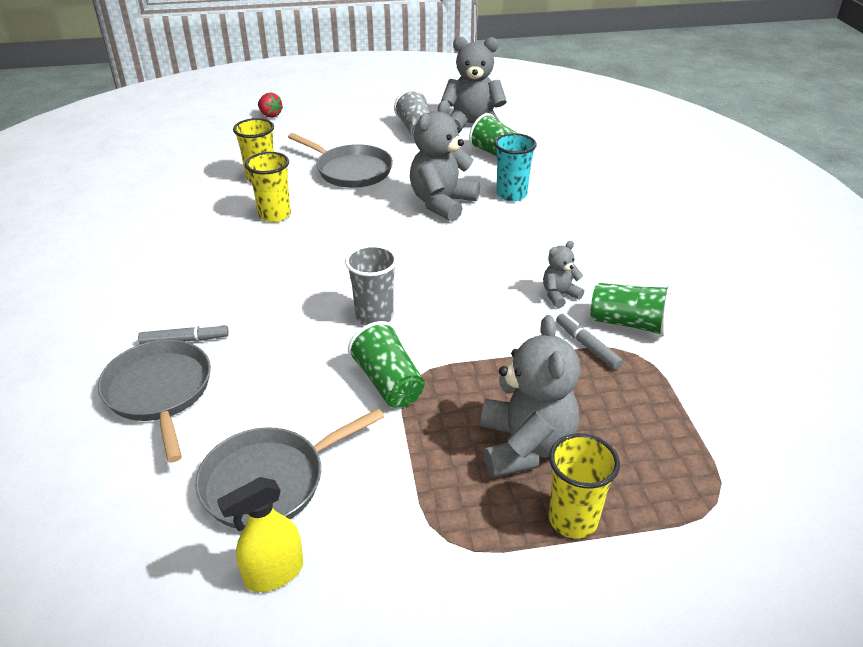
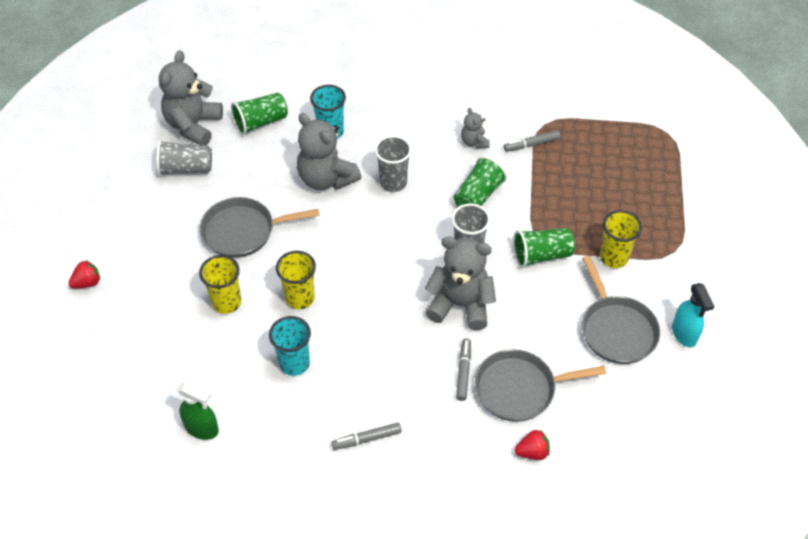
camera: 75 degrees left, 15 degrees up
yellow spray bottle [217,477,303,592] -> turquoise spray bottle [672,283,714,347]
grey pan [288,133,393,188] -> grey pan turned 150 degrees counterclockwise [200,197,319,258]
grey teddy bear [480,315,580,478] -> grey teddy bear moved to [425,236,496,330]
yellow cup [549,433,620,538] -> yellow cup moved to [600,210,642,268]
green cup [591,283,672,337] -> green cup moved to [454,156,507,207]
none -> green spray bottle [177,382,219,440]
none -> turquoise cup [269,316,311,376]
none -> grey marker [332,423,402,450]
none -> grey cup [375,135,412,192]
none -> red strawberry [515,430,550,460]

